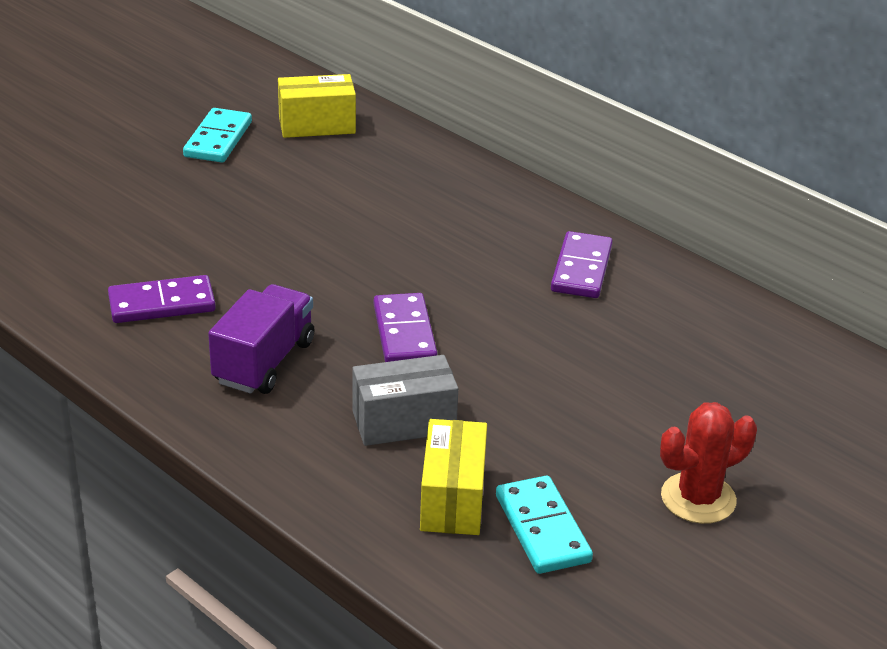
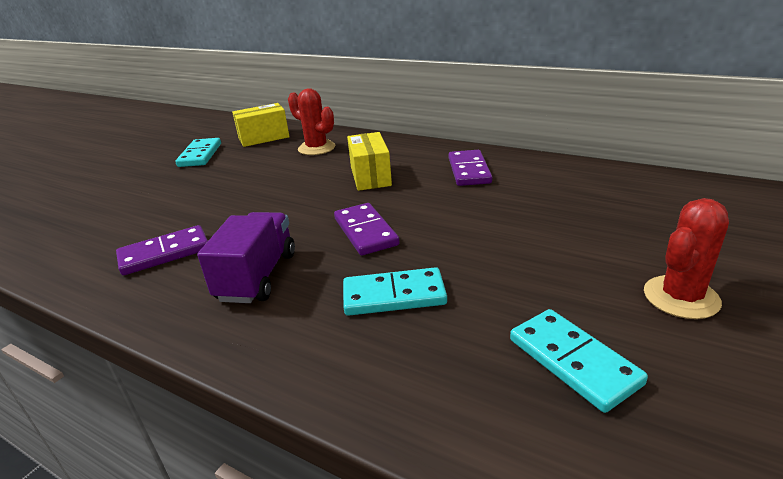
camera: 10 degrees left, 5 degrees down
grey box [353,355,458,446] -> turquoise domino [343,267,447,316]
yellow box [420,419,487,535] -> yellow box moved to [347,132,392,191]
none -> red cactus [288,88,335,155]

